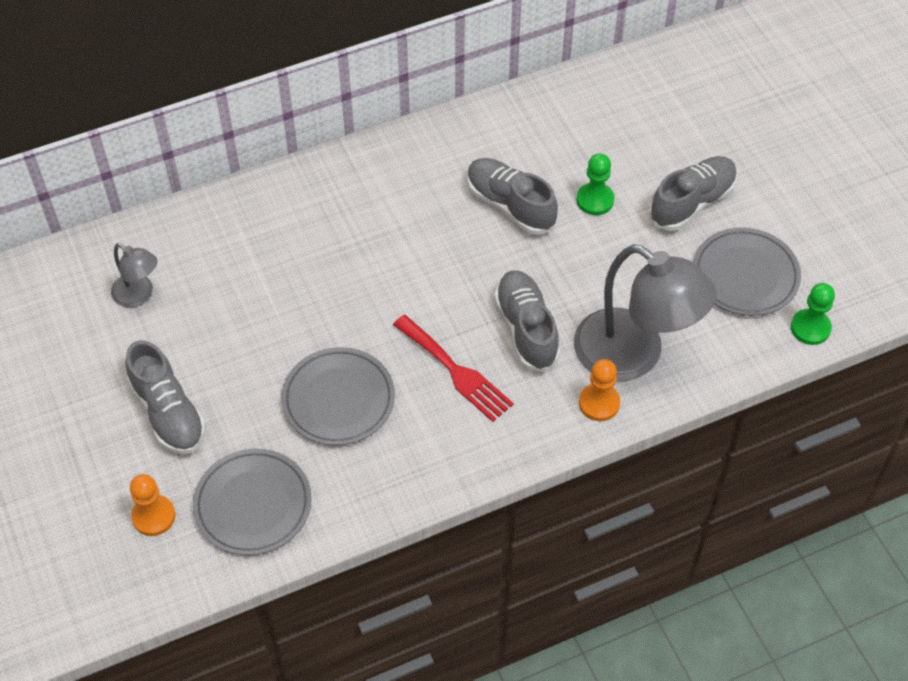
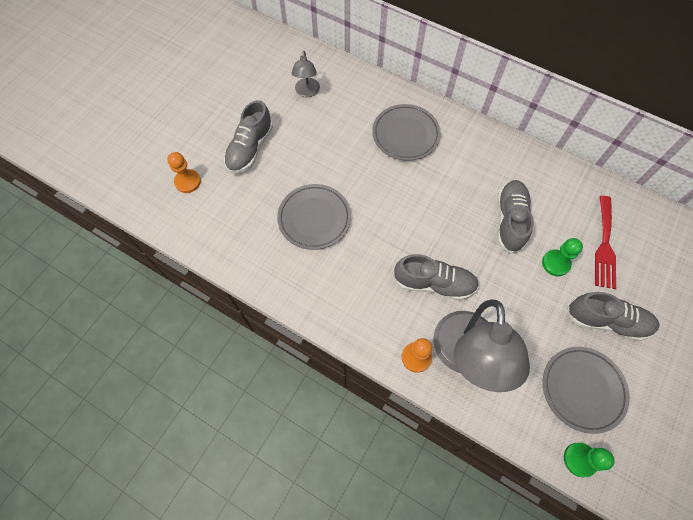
camera: 55 degrees right, 10 degrees up
grey plate [193,448,312,555] -> grey plate moved to [372,104,441,161]
red fork [393,315,514,422] -> red fork moved to [595,196,616,289]
grey shoe [494,270,560,372] -> grey shoe turned 60 degrees clockwise [393,254,479,300]

